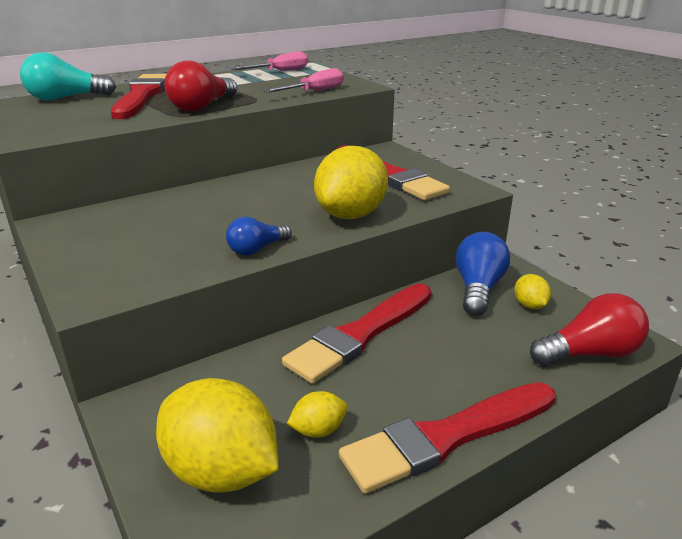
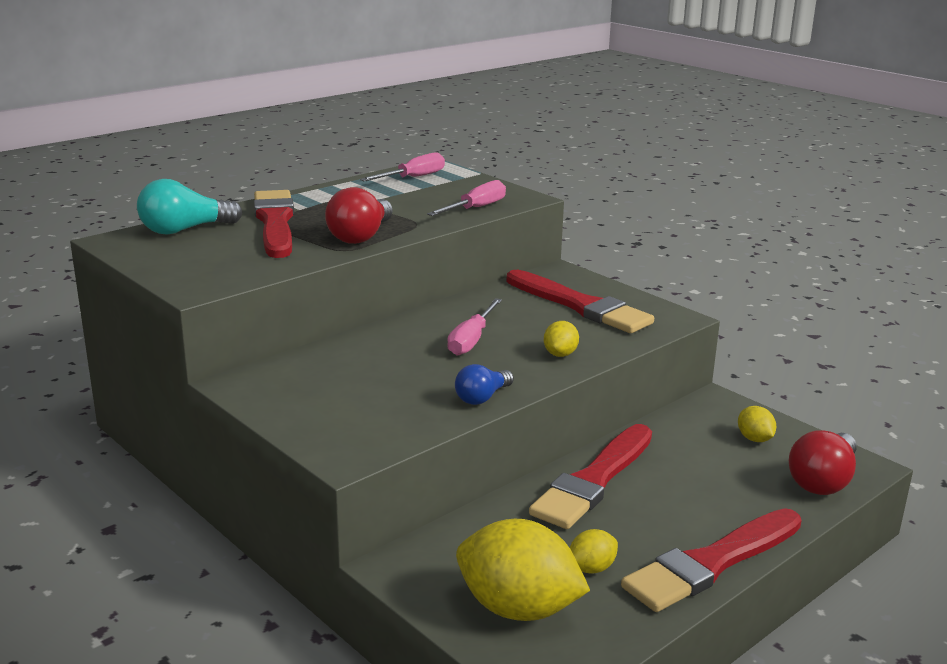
camera: 10 degrees left, 5 degrees down
yellow lemon [314,146,388,219] -> yellow lemon [544,321,579,357], size x0.46
blue light bulb [456,232,510,316] -> none
red light bulb [530,293,649,366] -> red light bulb turned 150 degrees clockwise [789,430,857,495]
none -> pink screwdriver [447,298,502,356]

